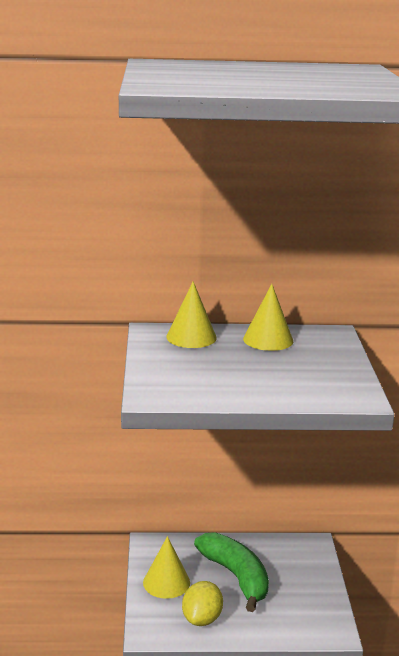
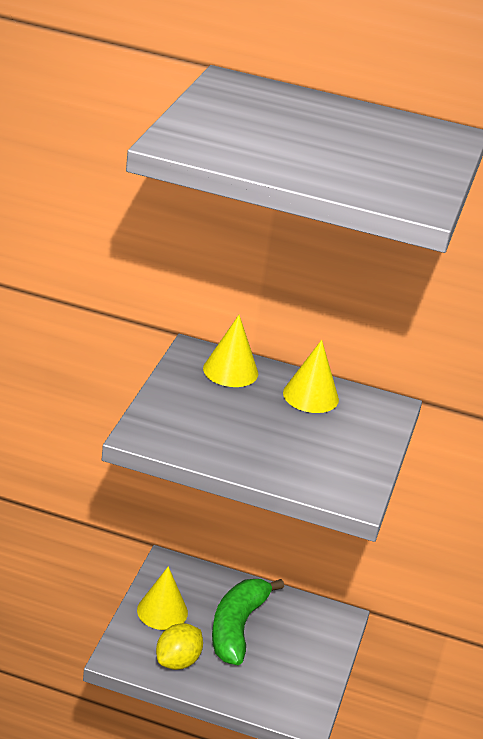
camera: 15 degrees right, 10 degrees up
green banana [194,532,269,612] -> green banana turned 150 degrees counterclockwise [212,579,284,665]

